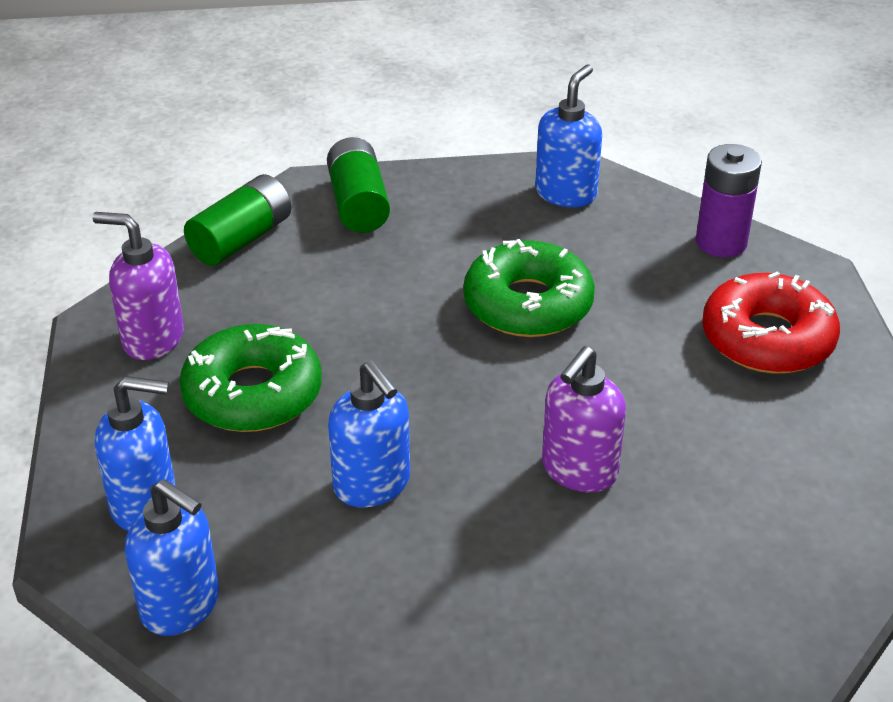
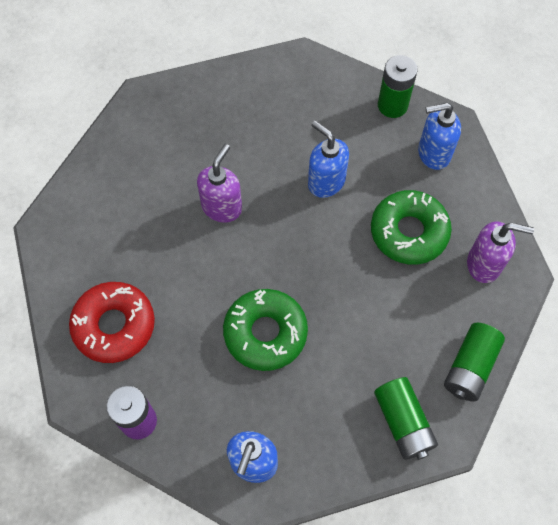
camera: 170 degrees right, 25 degrees up
blue soap dispenser [125,479,219,636] -> green battery [378,55,418,118]

